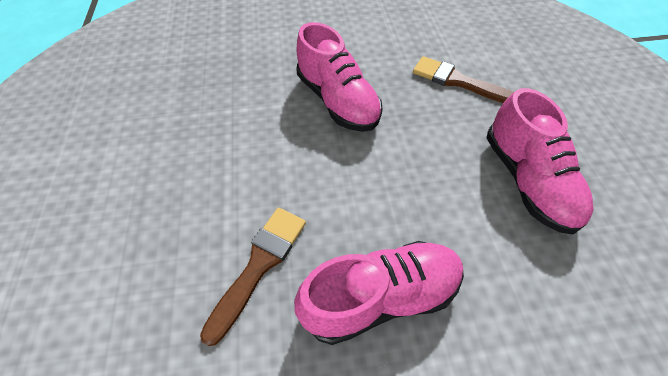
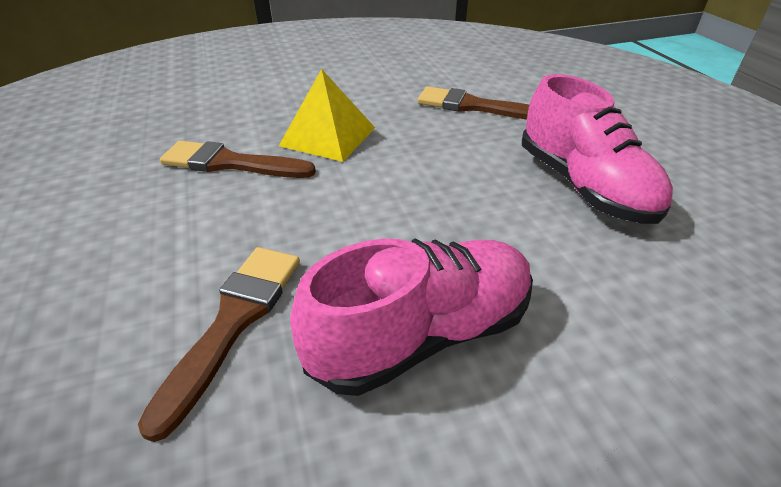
camera: 10 degrees left, 15 degrees down
pink shoe [296,22,382,132] -> yellow pyramid [279,69,375,162]
none -> brown brush [160,141,316,178]

